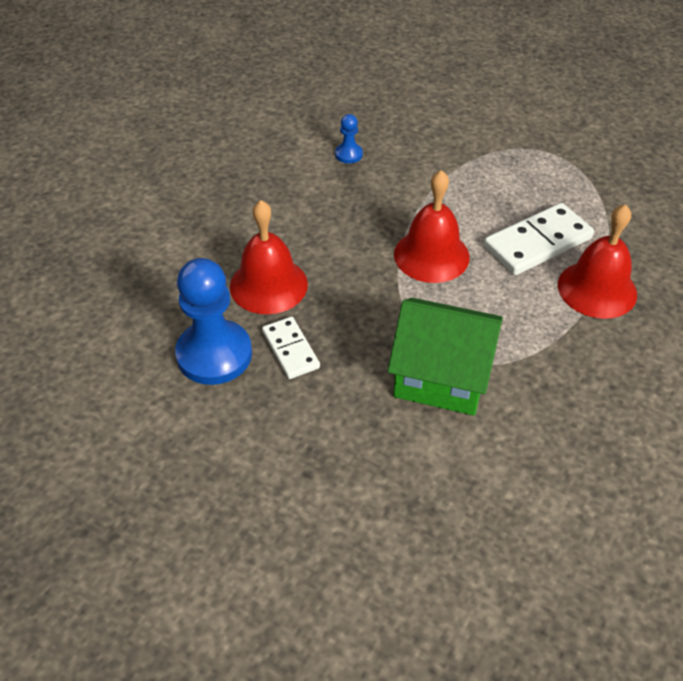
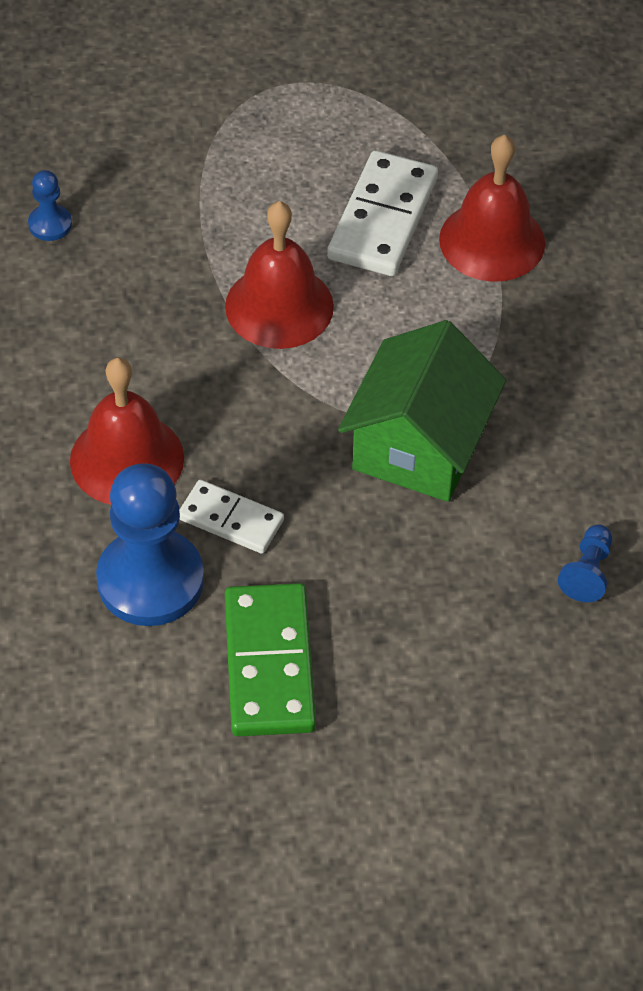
camera: 40 degrees left, 5 degrees up
green house [388,298,503,415] -> green house turned 45 degrees counterclockwise [338,320,506,502]
none -> green domino [225,583,316,736]
none -> blue pawn [558,524,612,602]

